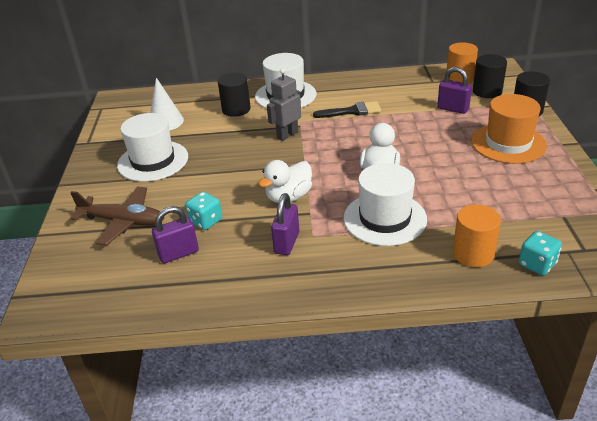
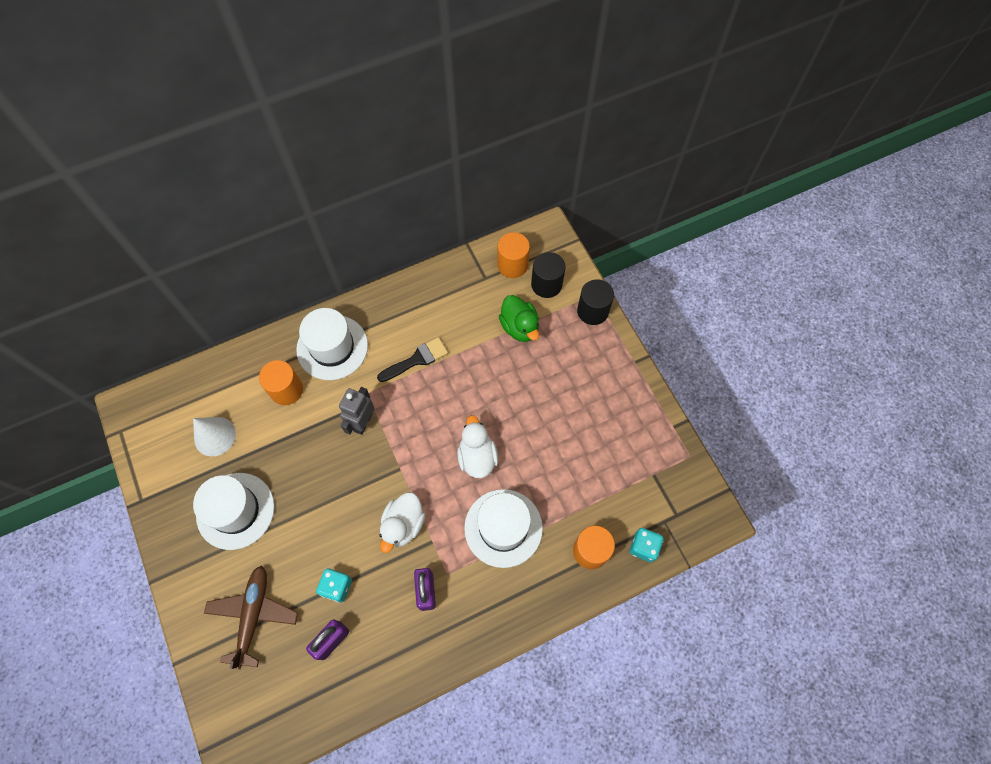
camera: 25 degrees left, 30 degrees up
brown plane [70,187,164,246] -> brown plane turned 75 degrees counterclockwise [204,566,298,669]
black cylinder [218,73,251,117] -> orange cylinder [259,360,303,405]
purple padlock [437,67,472,114] -> green duck [499,295,539,342]
orange hat [471,94,547,164] -> none

